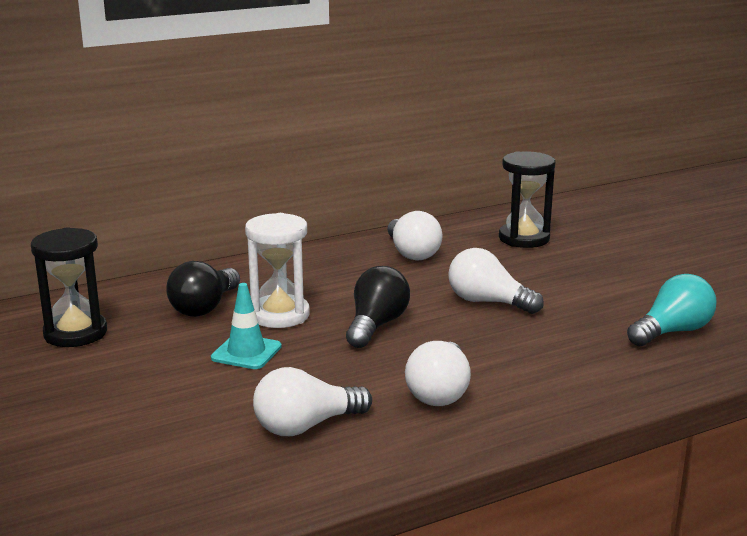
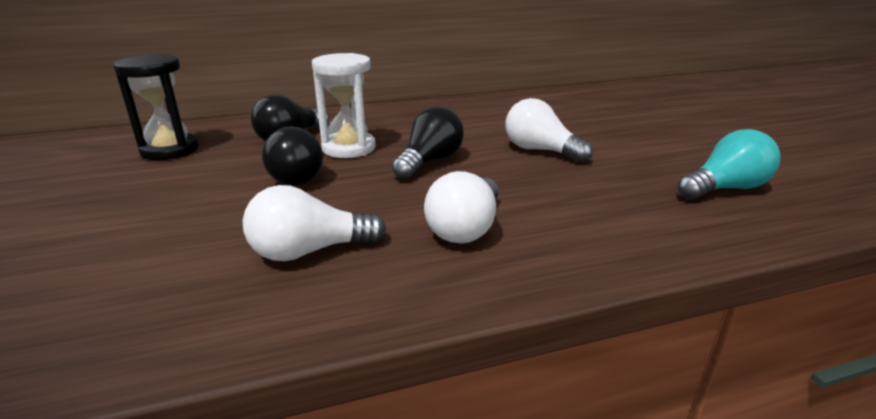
camera: 10 degrees right, 5 degrees up
turquoise traffic cone [211,283,281,369] -> black light bulb [262,126,323,186]
white light bulb [387,211,443,260] -> none
black hourglass [499,151,555,248] -> none

